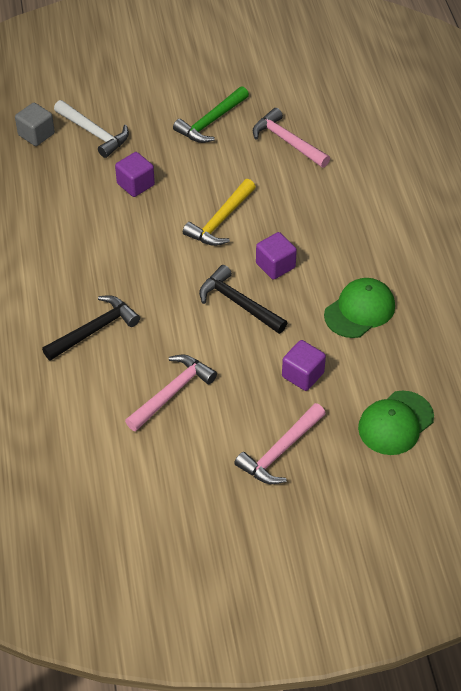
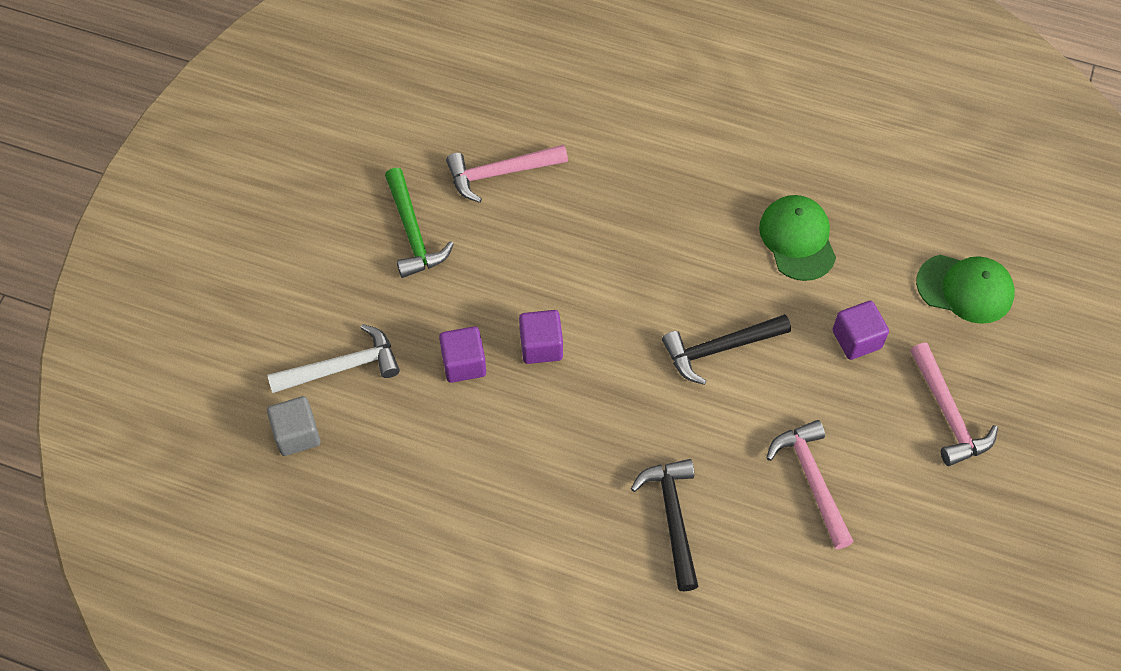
camera: 60 degrees left, 10 degrees up
yellow hammer [183,179,256,246] -> none
purple cube [256,232,297,280] -> purple cube moved to [519,310,563,364]
green cap [358,390,434,455] -> green cap turned 60 degrees counterclockwise [916,255,1015,324]

